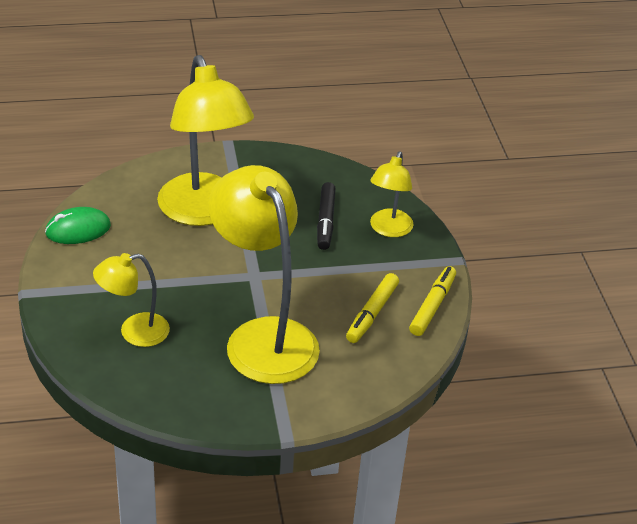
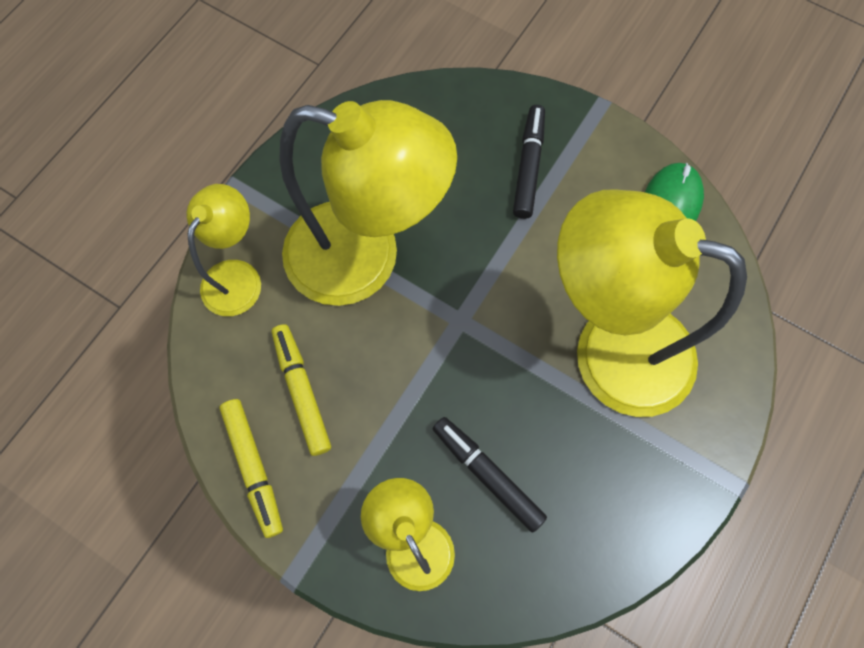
camera: 135 degrees right, 30 degrees up
yellow lamp [93,253,170,347] -> yellow lamp moved to [186,184,261,316]
none -> black marker [513,105,545,219]

